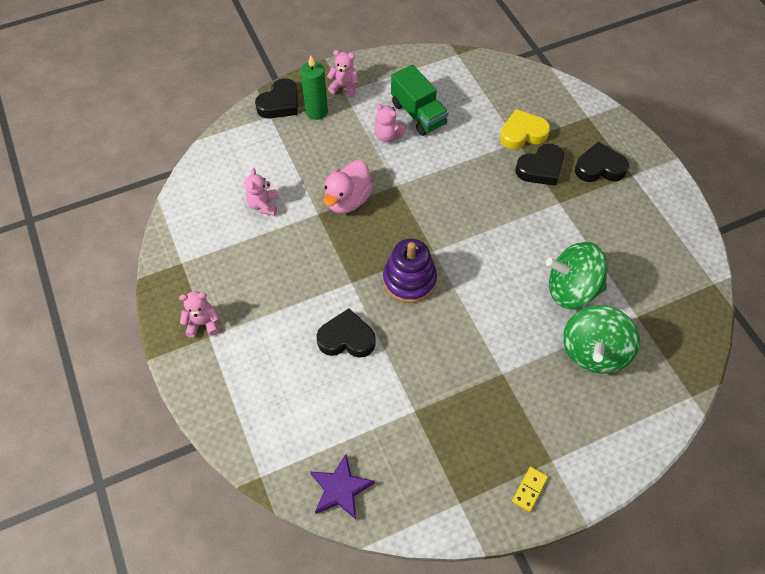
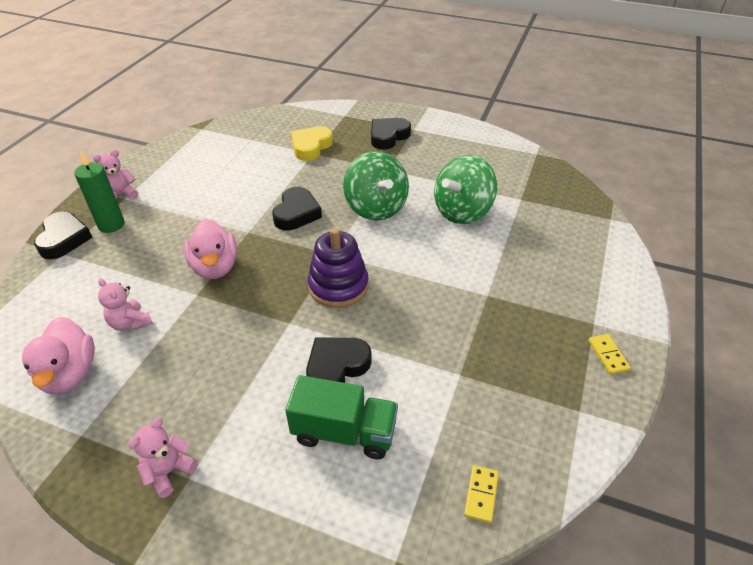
camera: 45 degrees left, 15 degrees down
purple star [310,454,375,520] -> yellow domino [464,465,499,523]
pink teddy bear [375,104,406,142] -> none
green truck [391,64,449,136] -> green truck moved to [285,375,398,459]
black heart [515,144,564,186] -> black heart moved to [272,187,322,230]
green spinning top [563,305,640,374] -> green spinning top moved to [343,151,409,221]
none -> pink duck [22,317,95,394]

